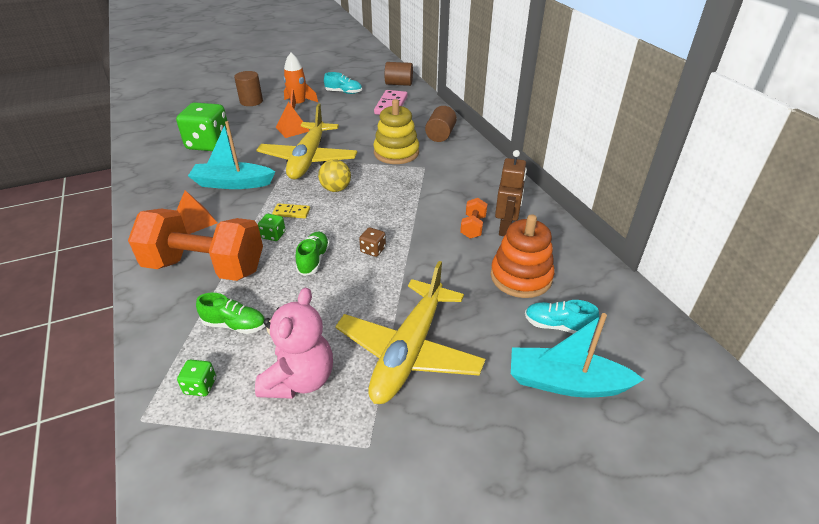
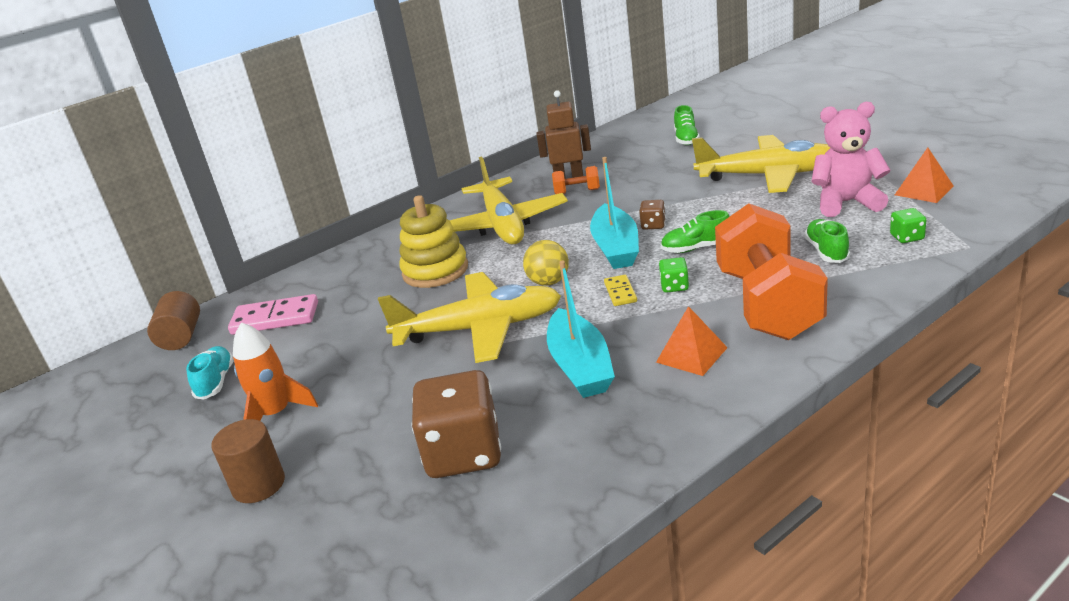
camera: 100 degrees left, 10 degrees down
green dice [176,102,229,151] -> brown dice [411,370,501,478]
orange pyramid [275,102,310,138] -> orange pyramid moved to [895,147,954,203]
brown cylinder [425,106,457,142] -> none
orange stacking toy [490,214,555,298] -> none
turquoise boat [511,313,644,397] -> turquoise boat moved to [590,157,639,269]
turquoise shoe [525,300,599,334] -> green shoe [674,105,700,145]
none -> yellow plane [449,156,568,244]

